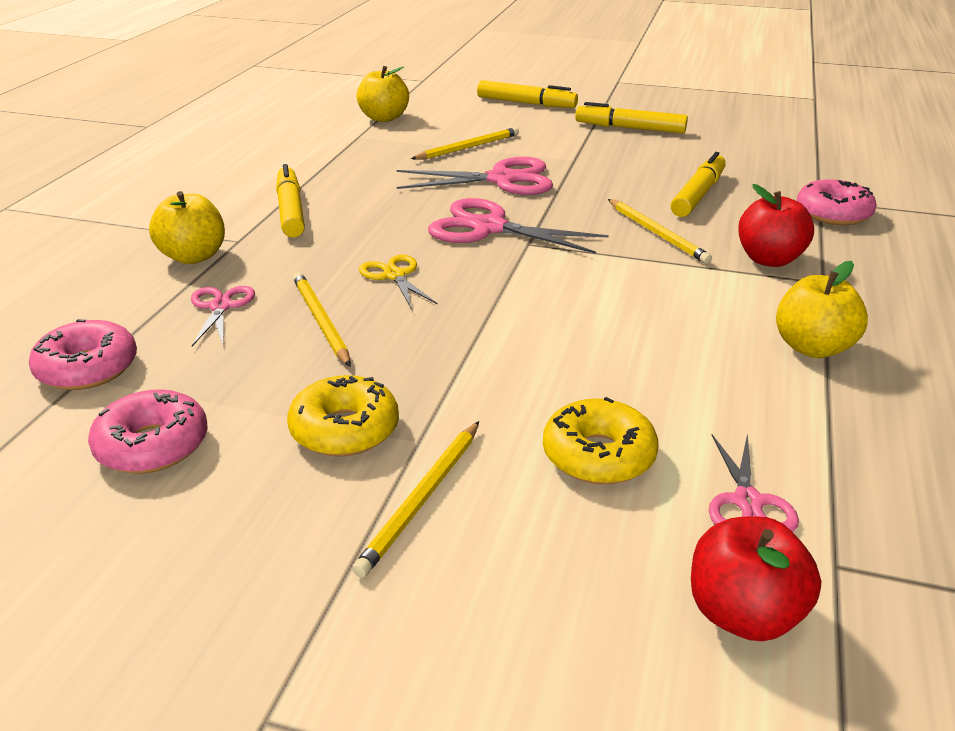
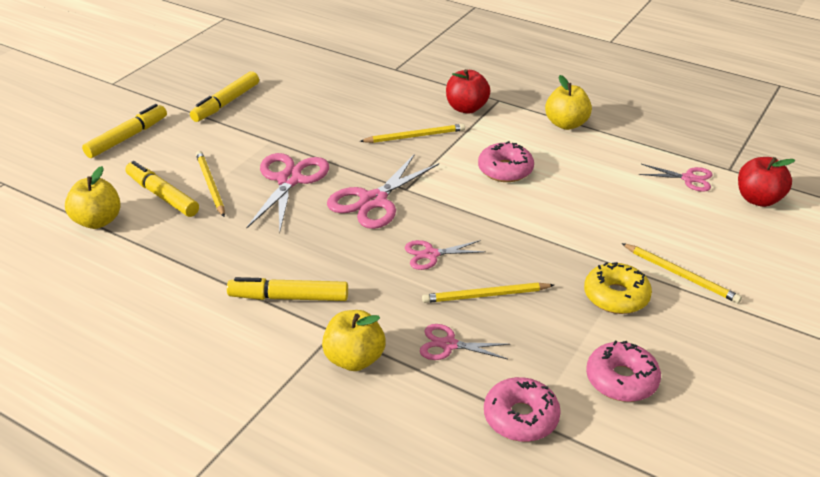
camera: 75 degrees left, 5 degrees up
yellow scissors [359,255,437,308] -> pink scissors [405,240,486,270]
yellow donut [543,397,659,485] -> none
yellow marker [671,152,726,217] -> yellow marker moved to [125,161,199,217]
pink donut [797,179,877,225] -> pink donut moved to [478,141,534,182]

